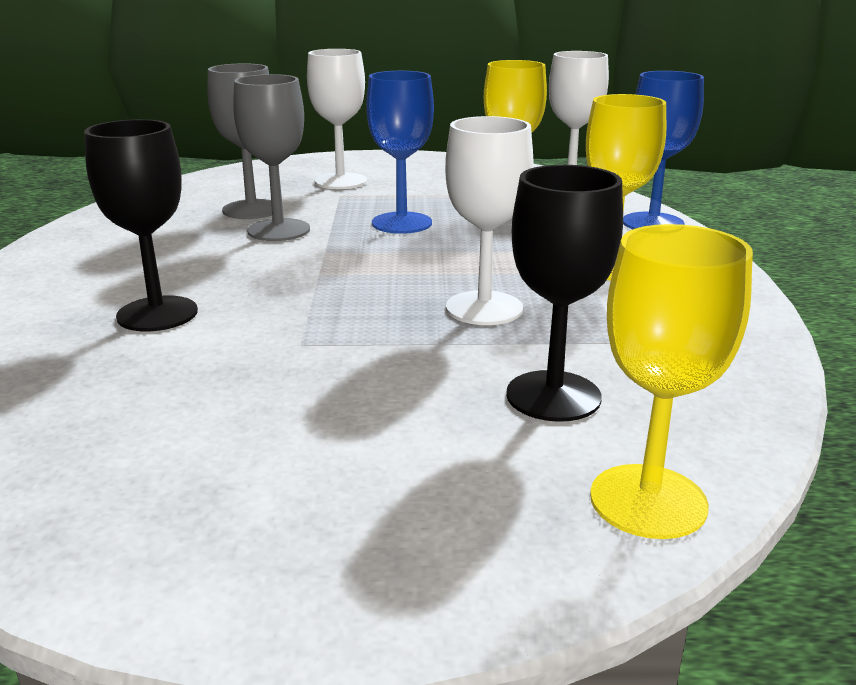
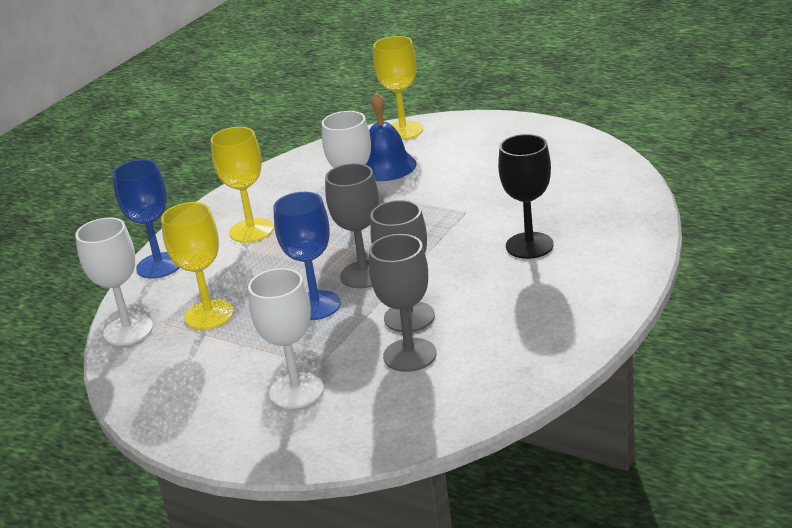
camera: 145 degrees left, 5 degrees up
black goblet [506,165,623,422] -> blue bell [366,92,416,181]
none -> grey goblet [325,163,379,288]

